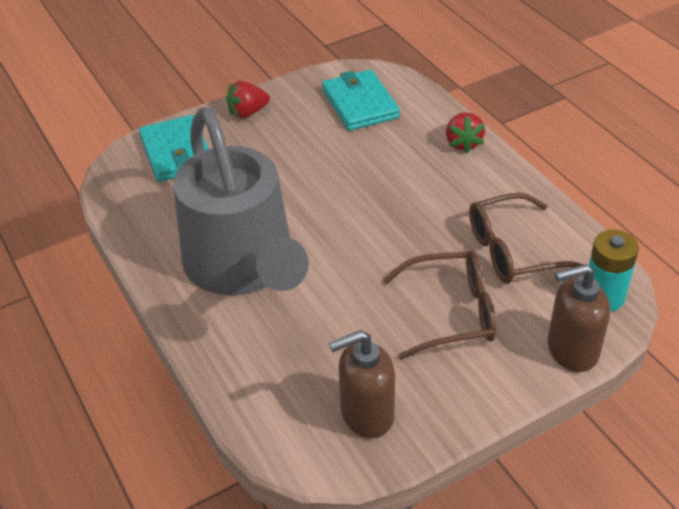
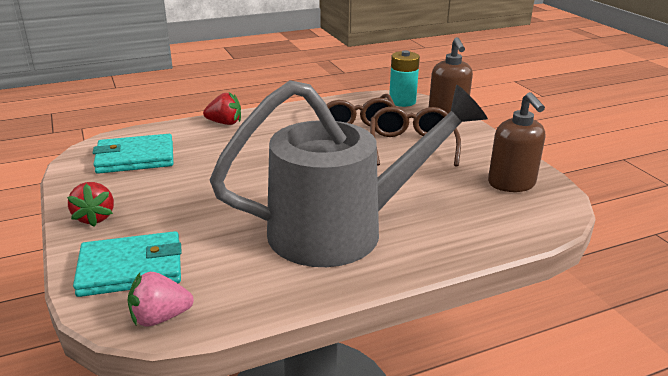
camera: 85 degrees left, 15 degrees down
none -> pink strawberry [127,272,194,327]

